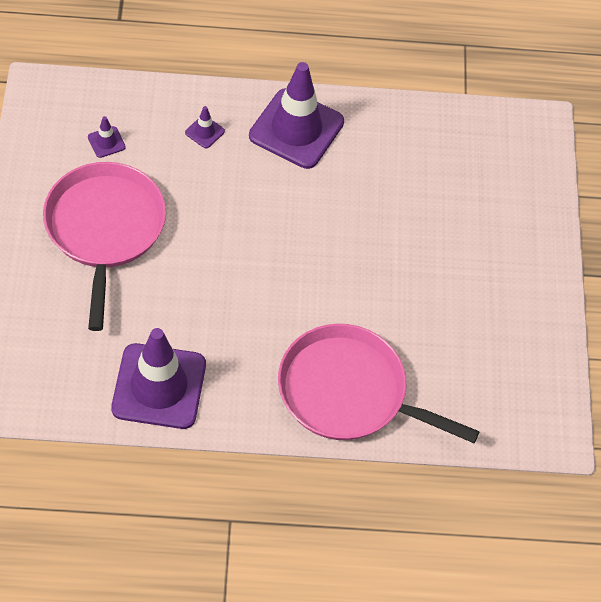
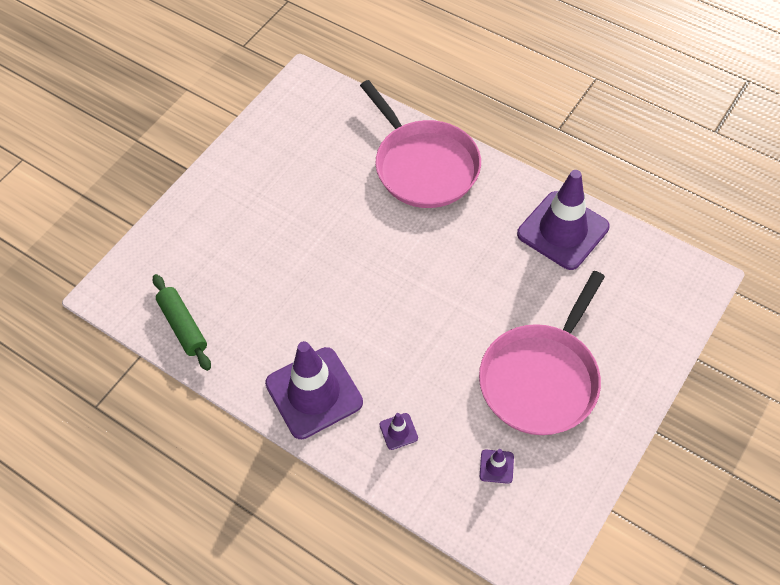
camera: 140 degrees left, 0 degrees up
none -> green rolling pin [153,274,211,371]

